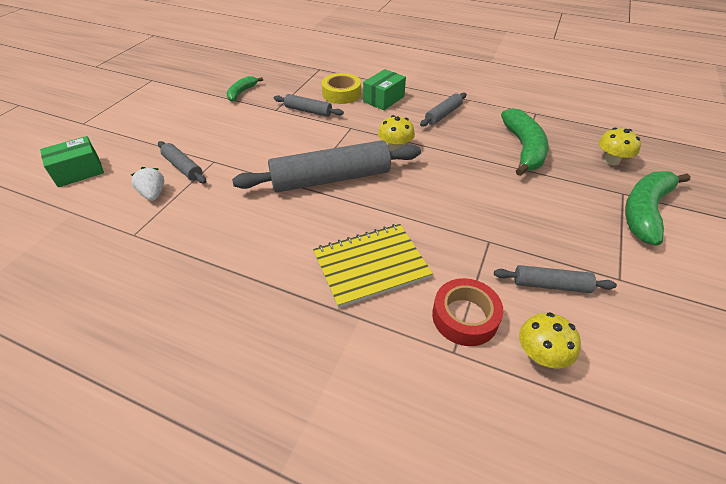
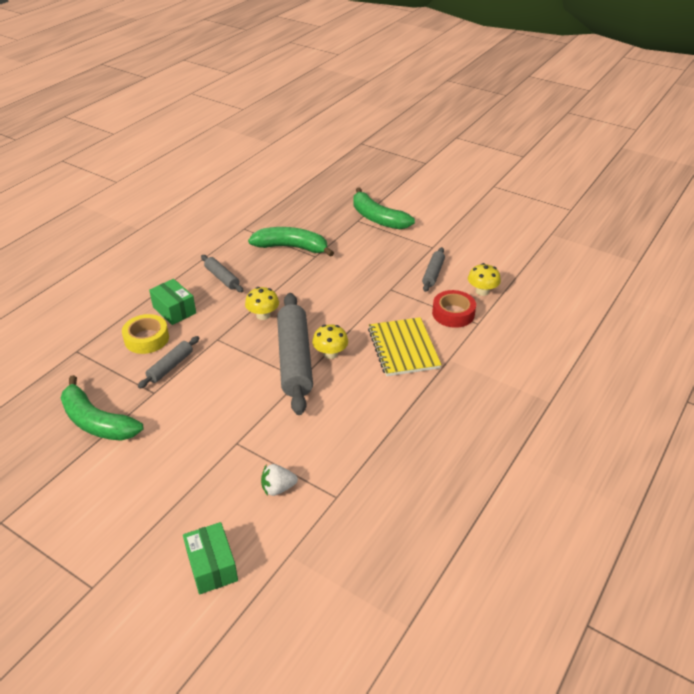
camera: 80 degrees left, 5 degrees down
grey rolling pin [158,141,206,184] -> none
green banana [226,76,263,102] -> green banana [61,375,143,441], size x1.81
yellow mushroom [599,128,641,165] -> yellow mushroom moved to [312,324,348,359]

